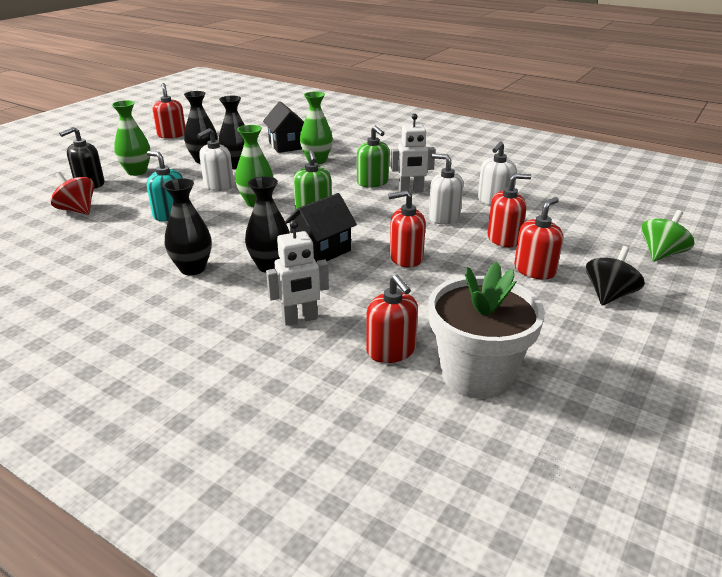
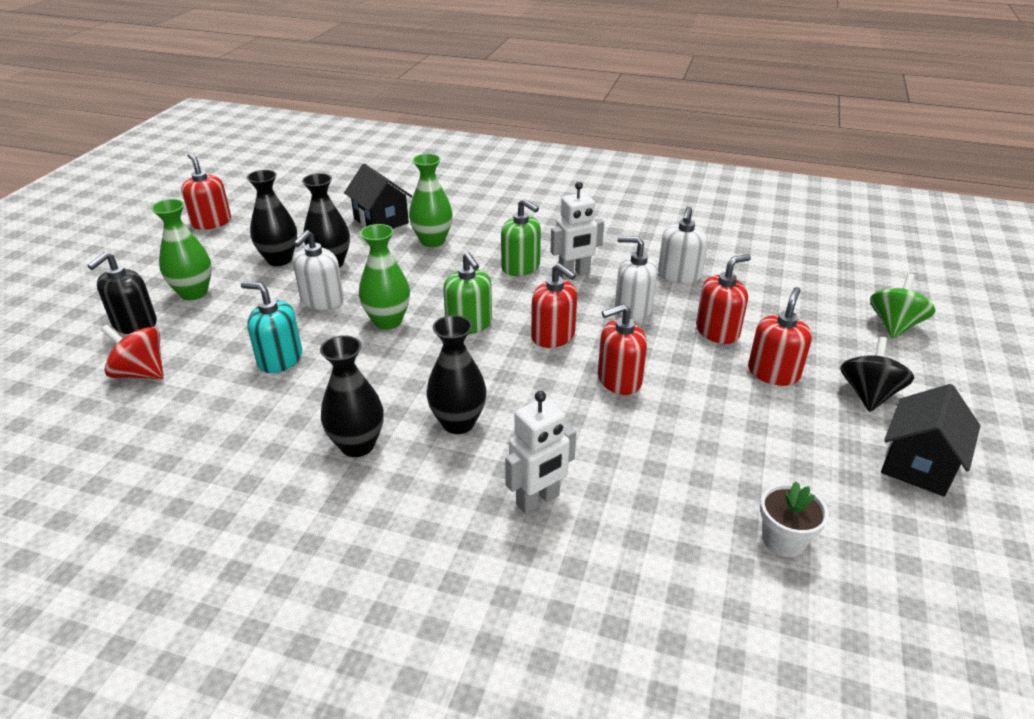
camera: 15 degrees left, 5 degrees up
black house [285,193,357,263] -> black house moved to [881,384,980,497]
red soap dispenser [366,275,418,363] -> red soap dispenser moved to [531,263,577,348]
white flower pot [428,262,545,399] -> white flower pot [760,481,829,557], size x0.49

